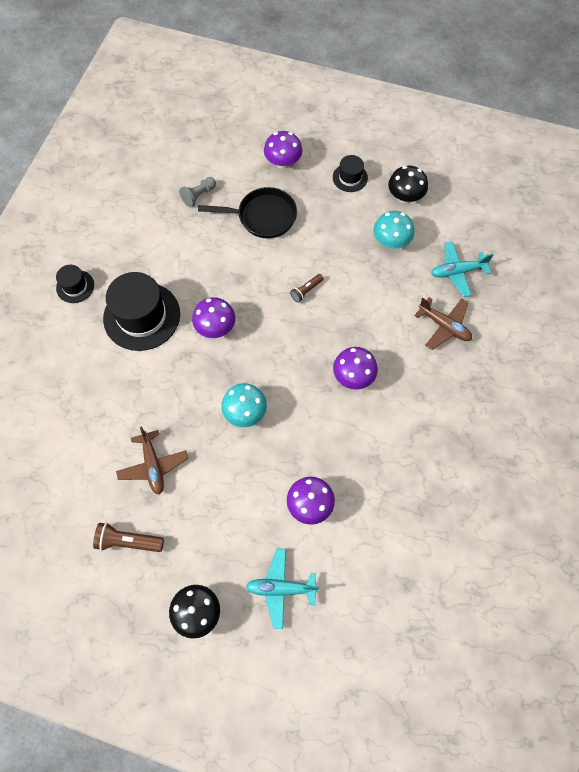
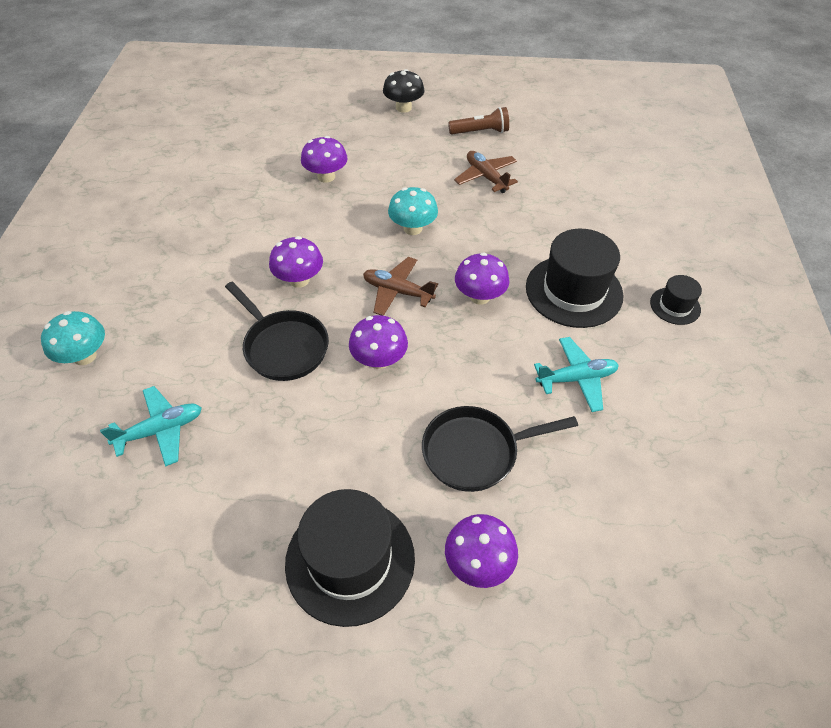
camera: 165 degrees right, 15 degrees down
grey pawn [179,177,216,207] -> none
turquoise plane [246,548,319,629] -> turquoise plane moved to [534,337,619,412]
brown flashlight [290,274,324,303] -> purple mushroom [349,315,408,369]
black hat [333,155,368,192] -> black hat [285,489,415,627], size x1.99
turquoise mushroom [373,211,414,249] -> turquoise mushroom moved to [41,311,105,365]
black mushroom [388,166,428,203] -> none
brown plane [414,297,472,350] -> brown plane moved to [363,257,438,316]
none -> black pan [225,282,329,381]

